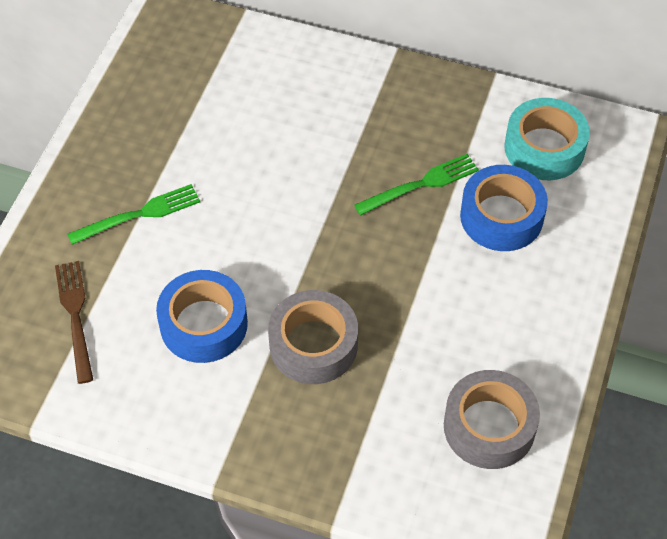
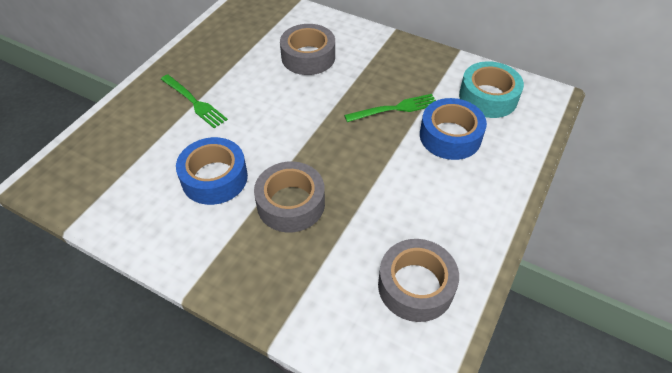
camera: 10 degrees right, 5 degrees down
brown fork [55,261,93,384] -> none
green fork [67,184,200,245] -> green fork turned 60 degrees clockwise [161,74,228,128]
none -> grey tape [280,24,335,75]

